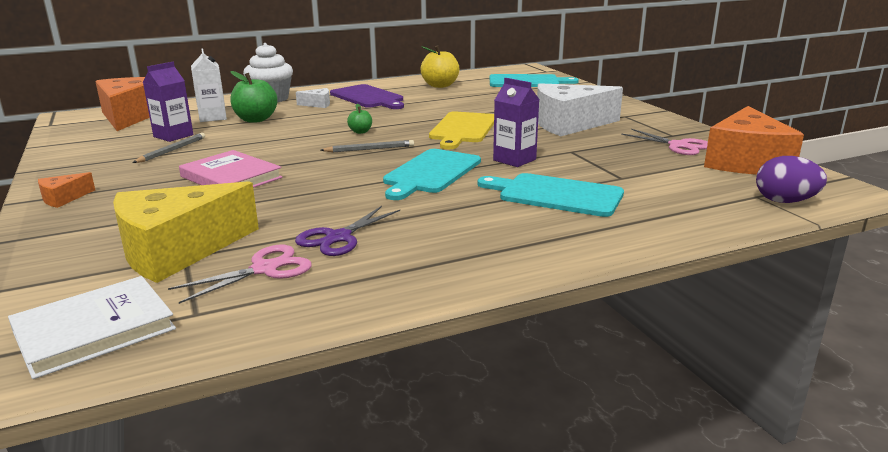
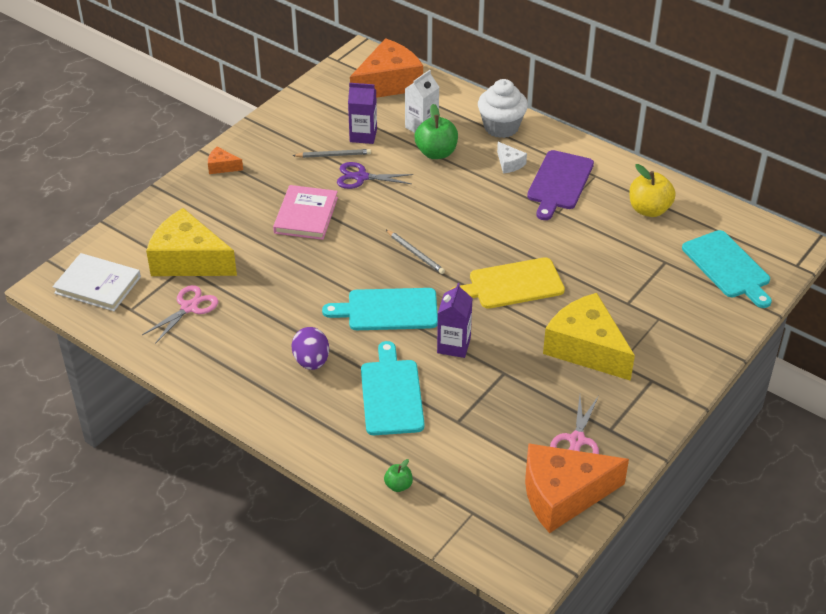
camera: 60 degrees right, 20 degrees up
pink scissors [168,245,312,304] -> pink scissors turned 75 degrees counterclockwise [142,285,218,344]
purple scissors [295,206,400,256] -> purple scissors moved to [337,162,414,189]
green apple [347,104,372,134] -> green apple moved to [384,459,413,492]
white cheese [537,83,623,136] -> yellow cheese [543,293,635,381]
purple egg [756,156,827,203] -> purple egg moved to [292,327,329,370]

